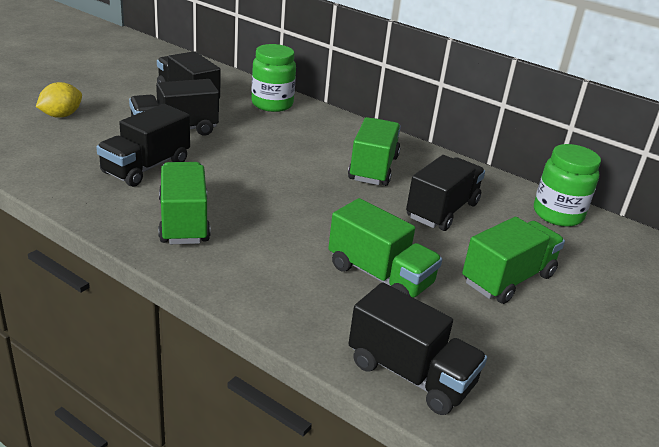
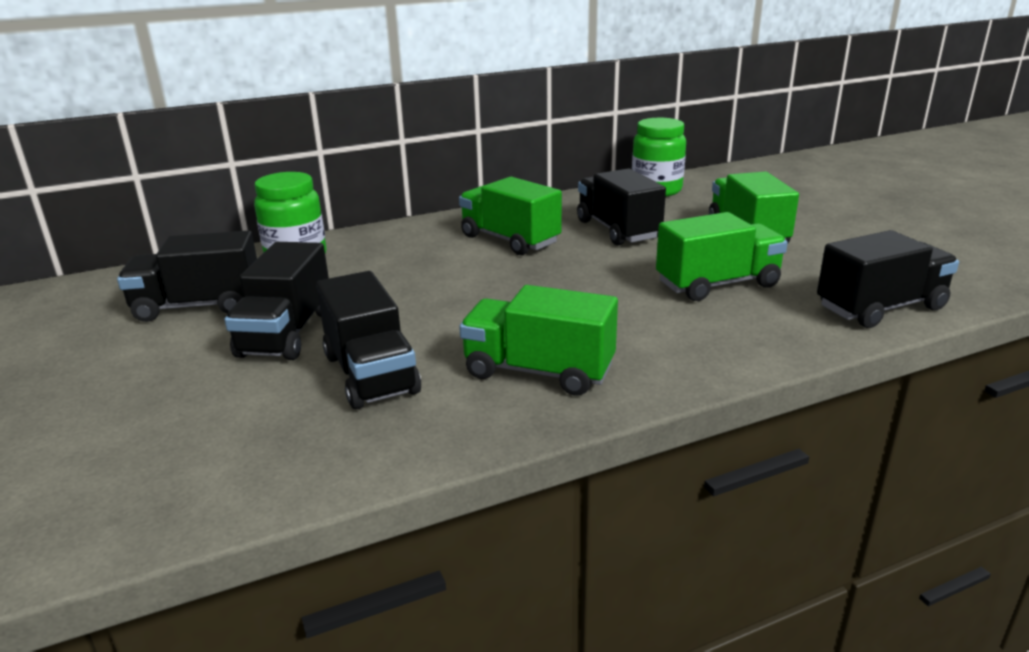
camera: 55 degrees left, 5 degrees down
yellow lemon [36,82,82,118] -> none

